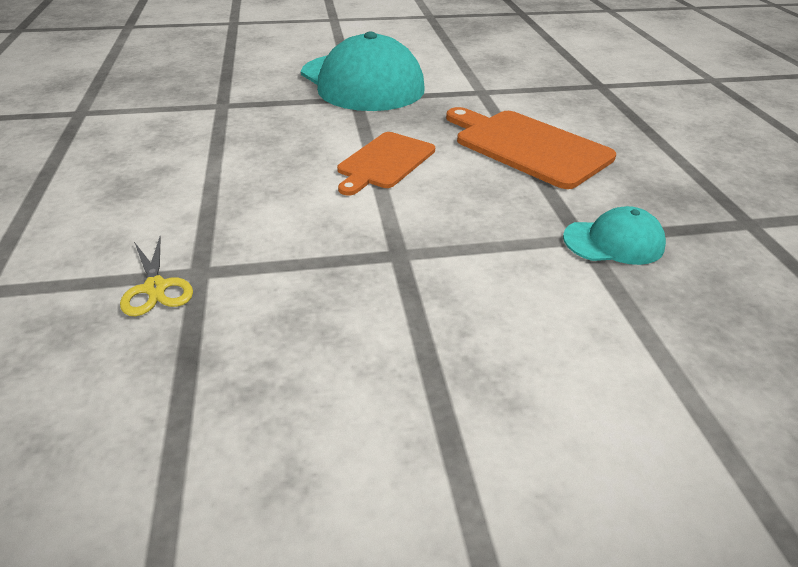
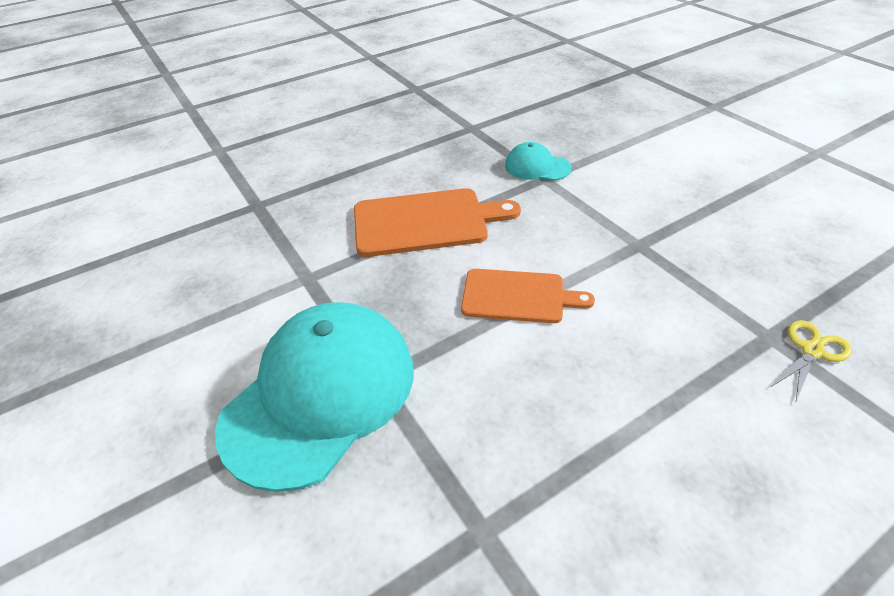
camera: 110 degrees left, 5 degrees up
orange cutting board [446,107,616,189] -> orange cutting board turned 120 degrees counterclockwise [354,188,521,257]
turquoise cap [563,206,666,265] -> turquoise cap turned 45 degrees counterclockwise [505,142,572,181]

